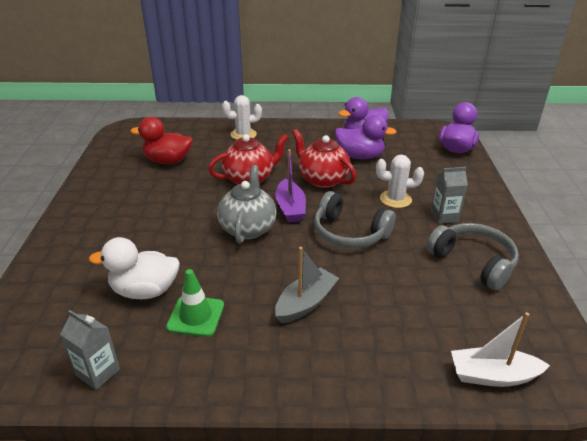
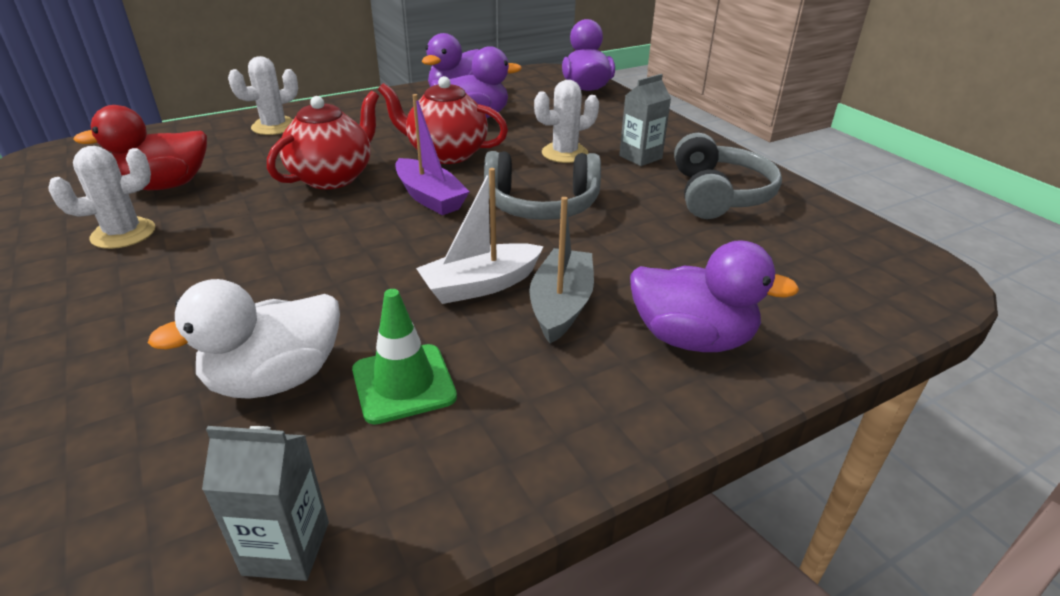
camera: 30 degrees left, 0 degrees up
grey teapot [217,165,277,244] -> none
grey headphones [426,223,519,291] -> grey headphones turned 75 degrees clockwise [674,133,782,219]
white boat [451,312,550,387] -> white boat moved to [416,168,544,304]
none -> white cactus [48,146,155,249]
none -> purple duck [630,240,799,352]

